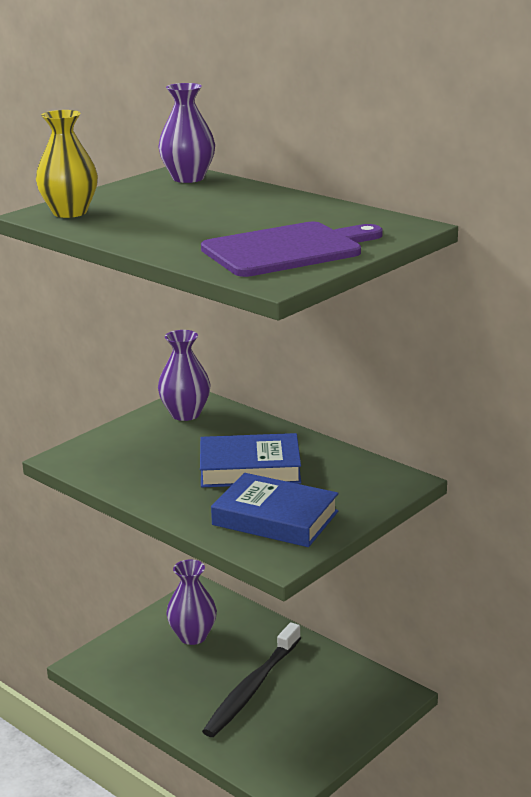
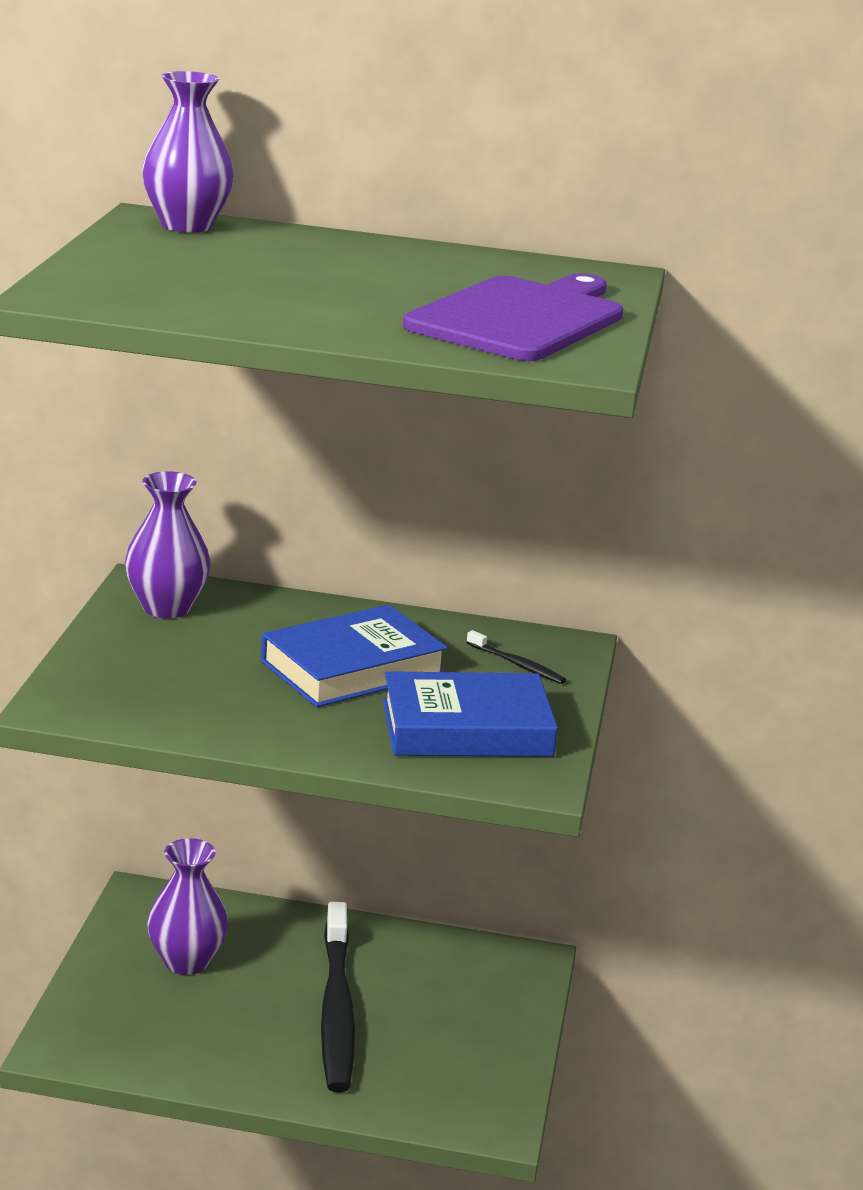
camera: 35 degrees left, 0 degrees up
yellow vase [36,110,98,218] -> none
none -> black toothbrush [466,630,566,684]

